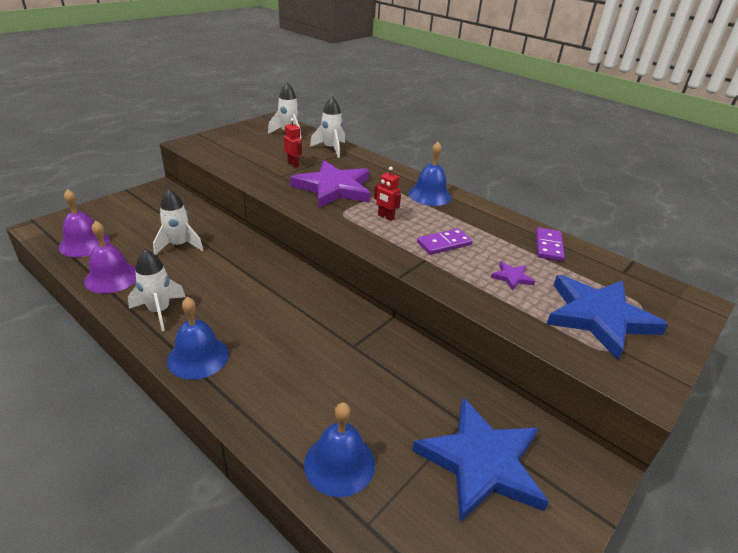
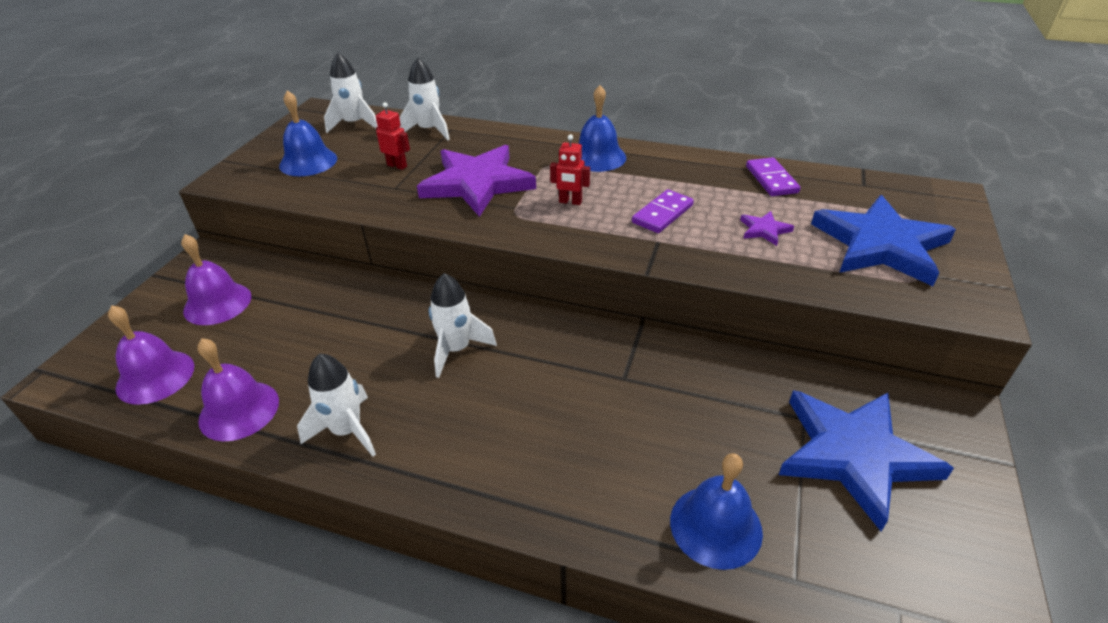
camera: 20 degrees left, 5 degrees up
white rocket [153,189,203,255] -> white rocket moved to [429,273,497,378]
blue bell [167,297,229,380] -> blue bell moved to [279,90,337,176]
none -> purple bell [181,234,251,325]

